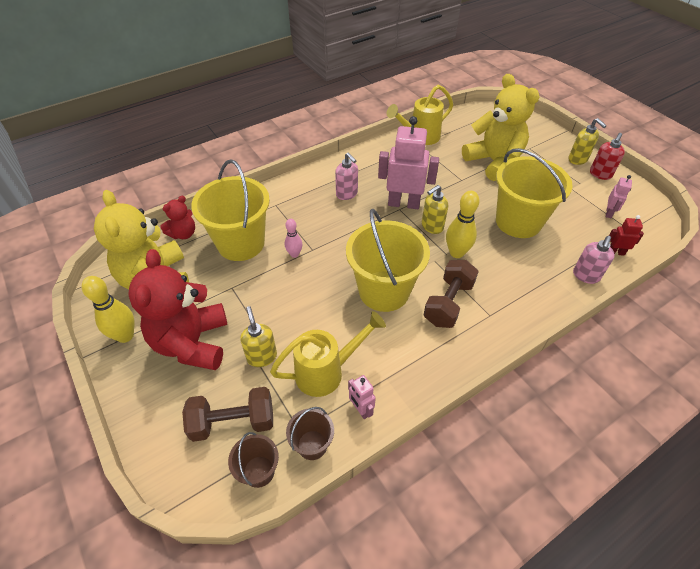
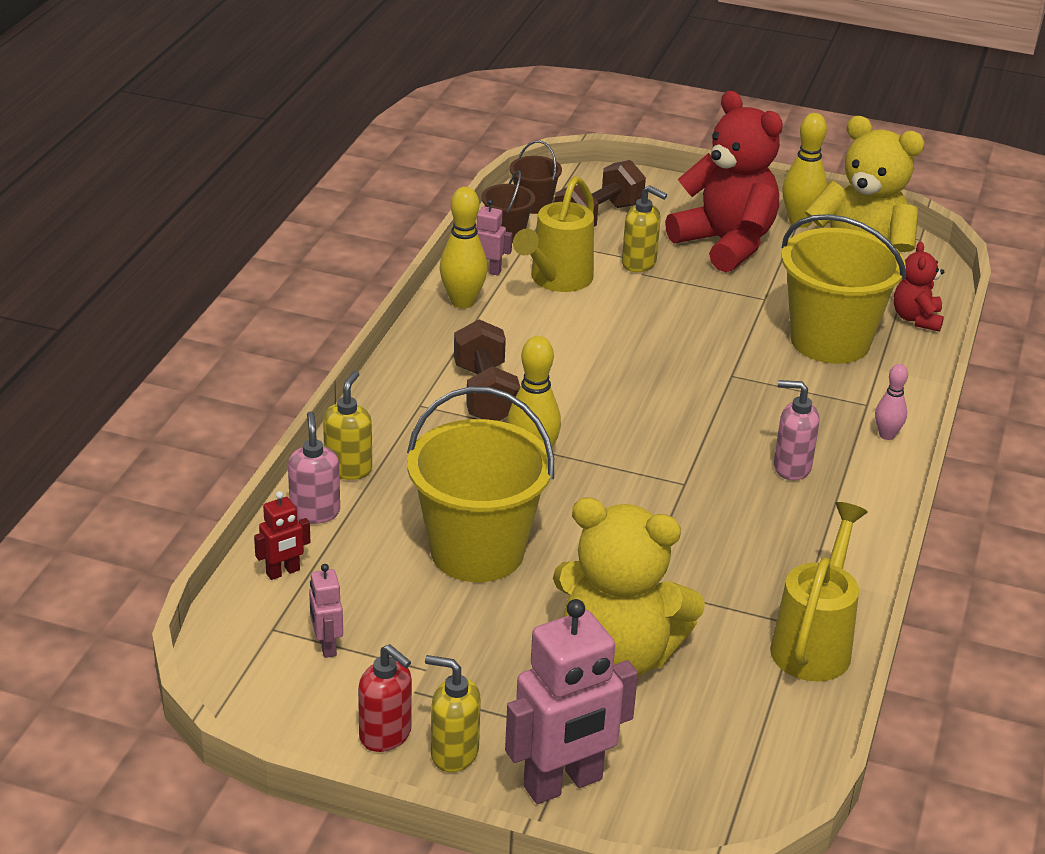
camera: 140 degrees right, 15 degrees down
pink bowling pin [285,219,302,258] -> pink bowling pin moved to [875,364,908,440]
yellow bucket [346,209,430,312] -> none
pink robot [378,116,439,209] -> pink robot moved to [505,599,638,804]
yellow soap dispenser [422,185,448,234] -> yellow soap dispenser moved to [323,371,372,480]
red soap dispenser [590,133,625,180] -> red soap dispenser turned 135 degrees clockwise [358,644,412,752]
none -> yellow bowling pin [440,187,488,308]

